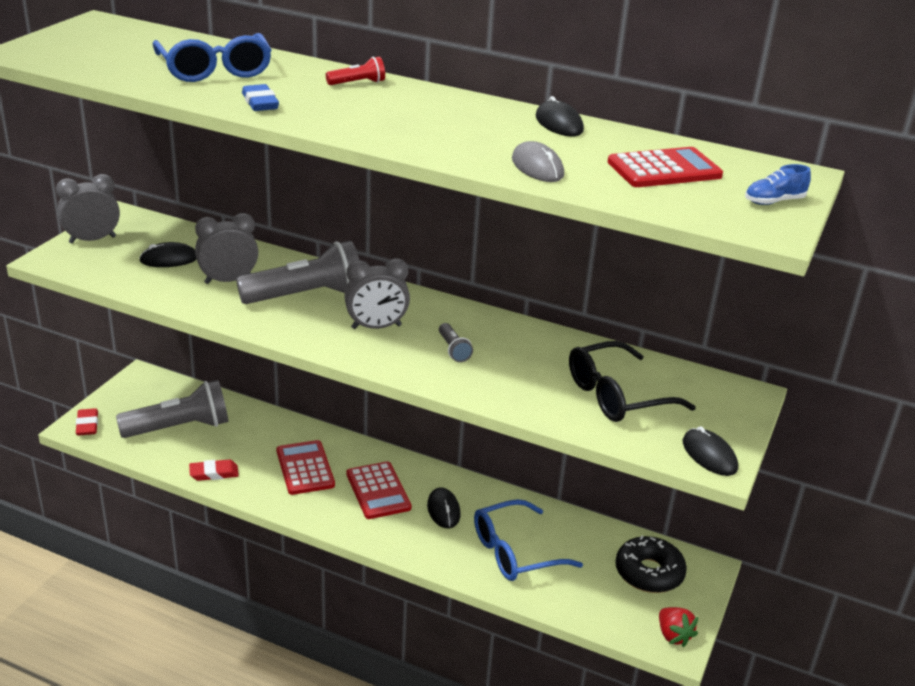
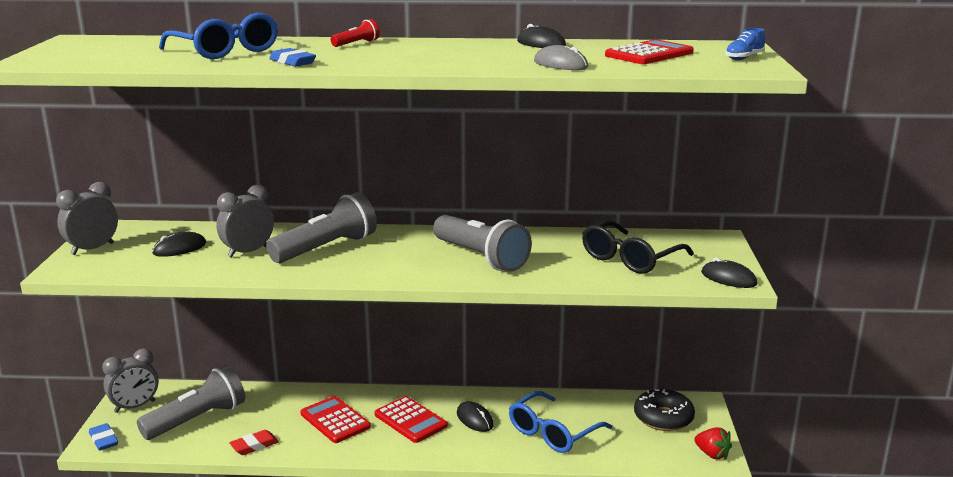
camera: 20 degrees left, 10 degrees down
red eraser [76,408,98,436] -> blue eraser [89,423,118,451]
grey clock [344,258,410,329] -> grey clock moved to [102,349,159,413]
grey flashlight [439,323,473,362] -> grey flashlight [433,215,532,272], size x2.31

